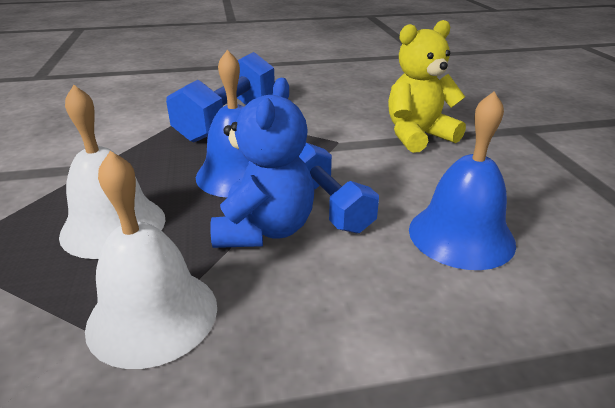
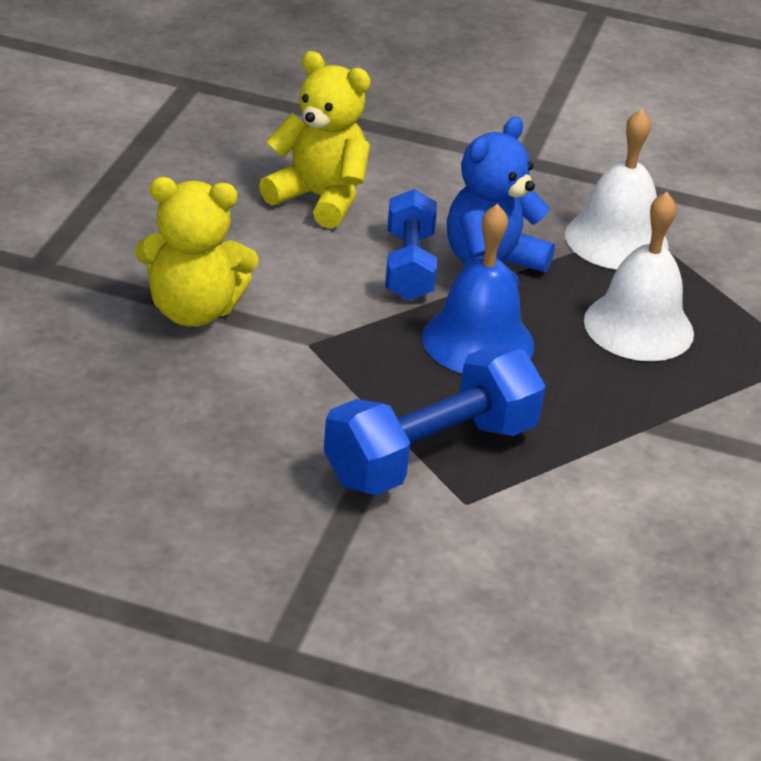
camera: 155 degrees left, 5 degrees up
blue bell [409,92,516,270] -> yellow teddy bear [259,51,371,228]

